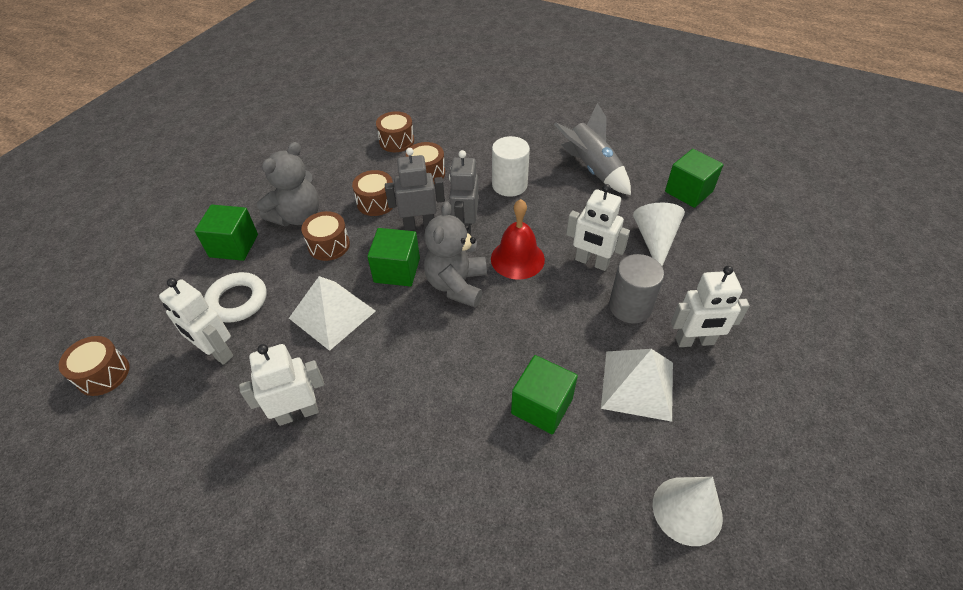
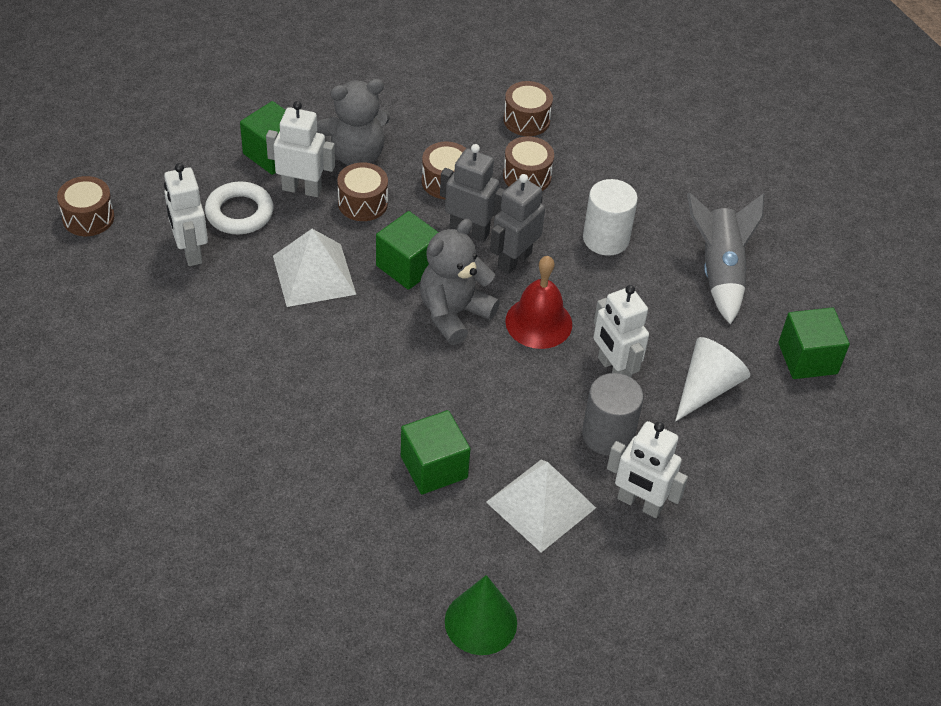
camera: 30 degrees right, 0 degrees up
white robot [239,344,324,426] -> white robot moved to [266,101,335,197]
white cone [653,477,723,546] -> green cone [445,575,517,655]

